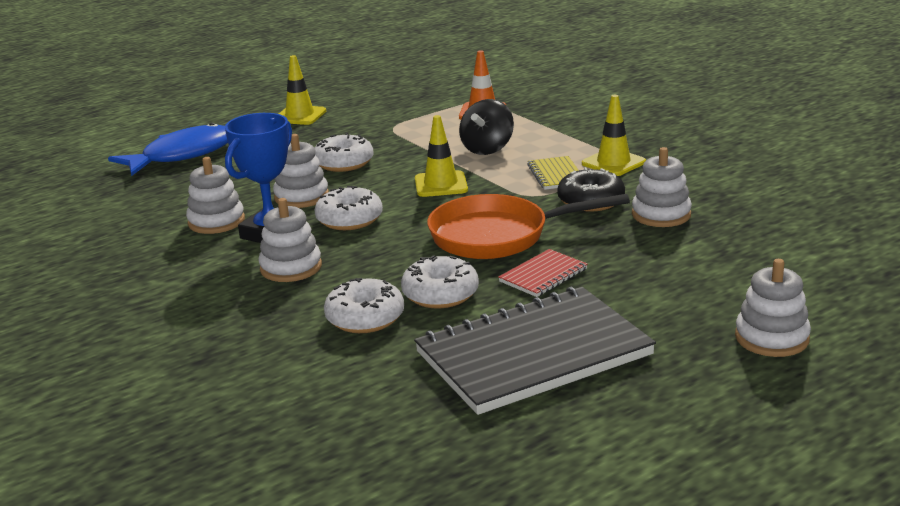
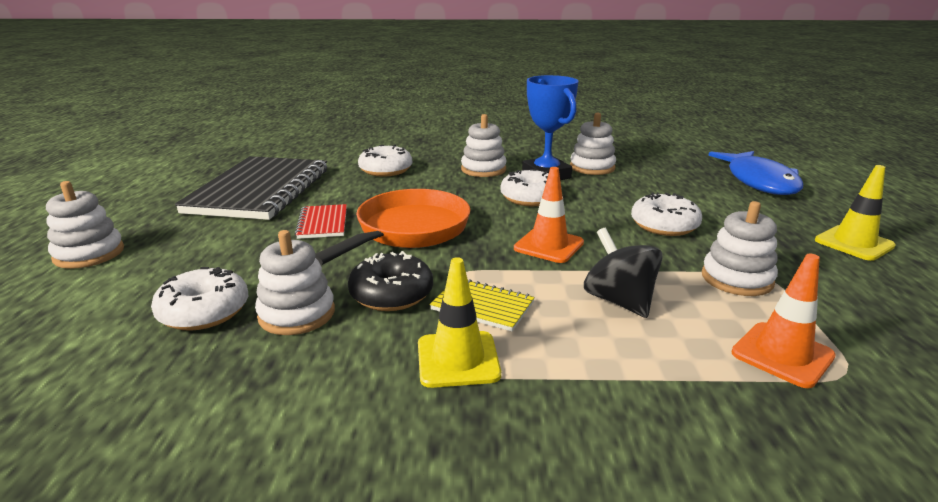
camera: 125 degrees right, 0 degrees up
white stacking toy [273,134,329,208] -> white stacking toy moved to [702,201,778,296]
white donut [401,255,479,308] -> white donut moved to [151,267,248,331]
yellow traffic cone [415,115,468,197] -> orange traffic cone [514,167,584,263]

